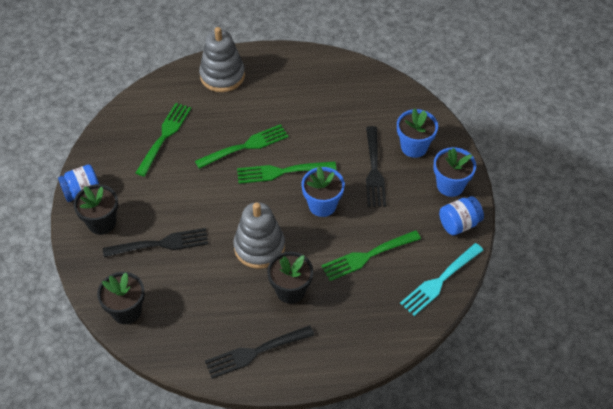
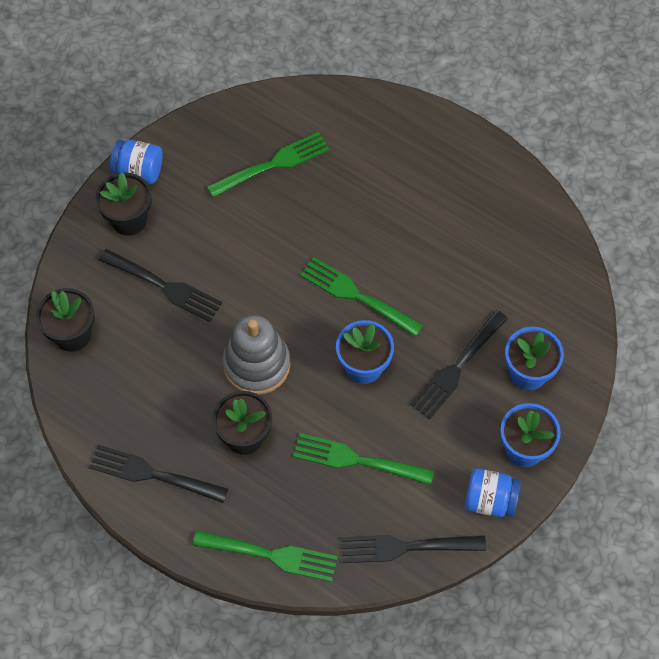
camera: 40 degrees right, 10 degrees up
green fork [195,124,289,169] -> green fork moved to [193,530,338,582]
grey stacking toy [199,27,245,92] -> none
turquoise fork [400,243,484,316] -> black fork [341,535,486,563]

